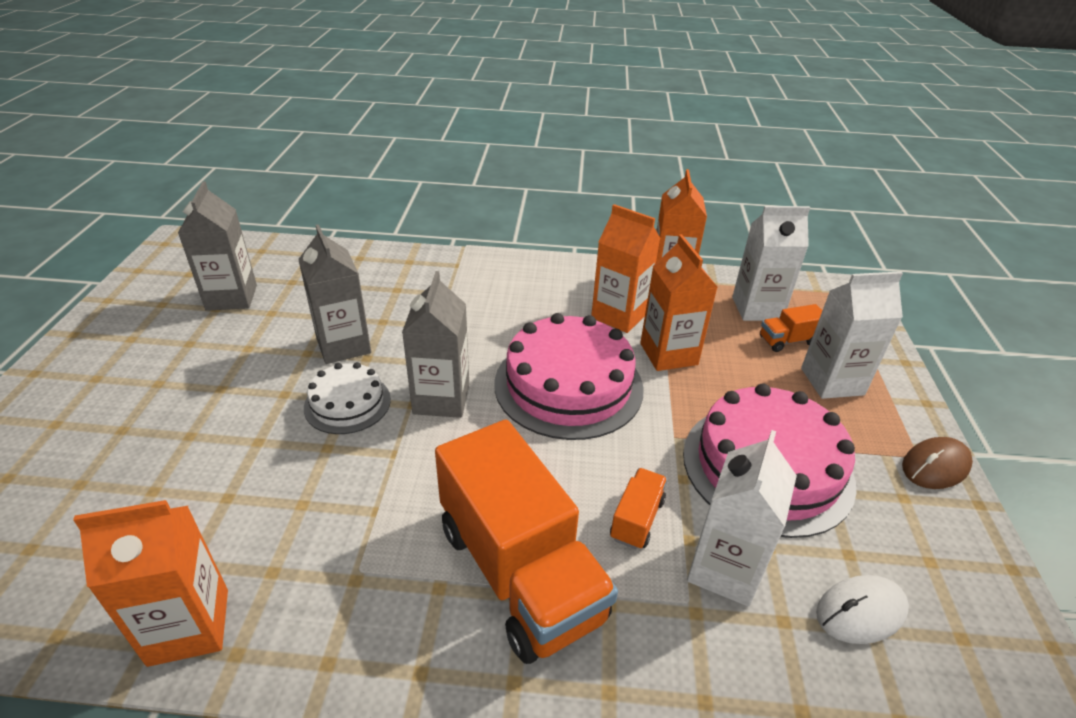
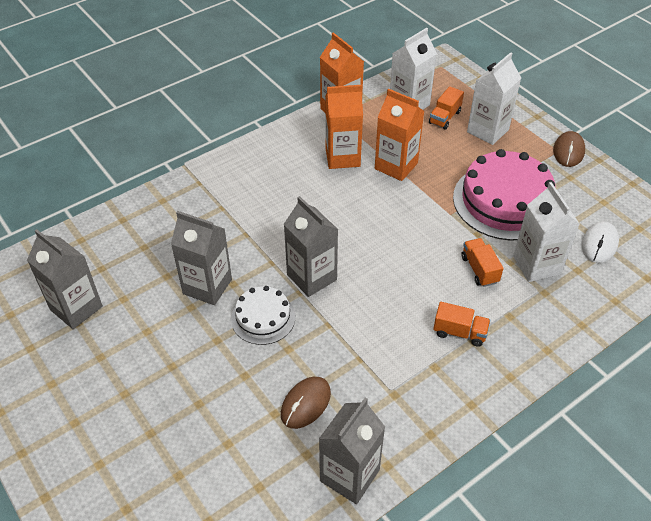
camera: 40 degrees left, 10 degrees up
orange carton [73,500,228,667] -> grey carton [319,398,385,504]
orange truck [435,419,618,664] -> orange truck [433,302,490,347], size x0.42
pink cake [494,313,643,440] -> none
none -> brown mouse [281,377,331,429]

